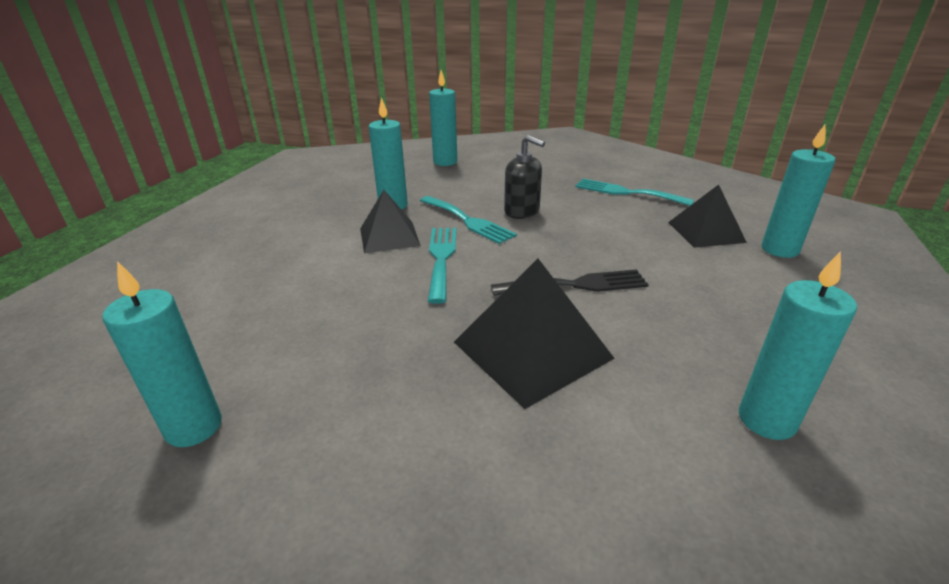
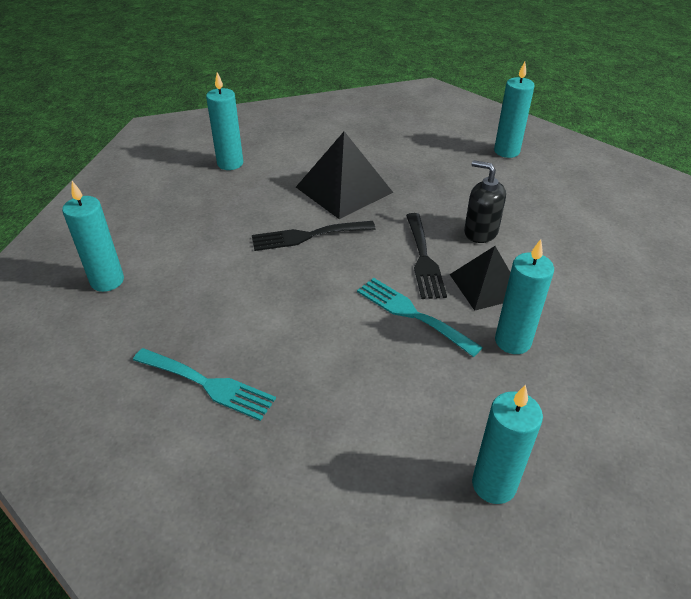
camera: 175 degrees right, 10 degrees up
turquoise fork [428,228,456,304] -> black fork [406,213,447,299]
black soap dispenser [504,135,545,219] -> black soap dispenser moved to [464,160,506,243]
black pyramid [668,184,747,248] -> none

